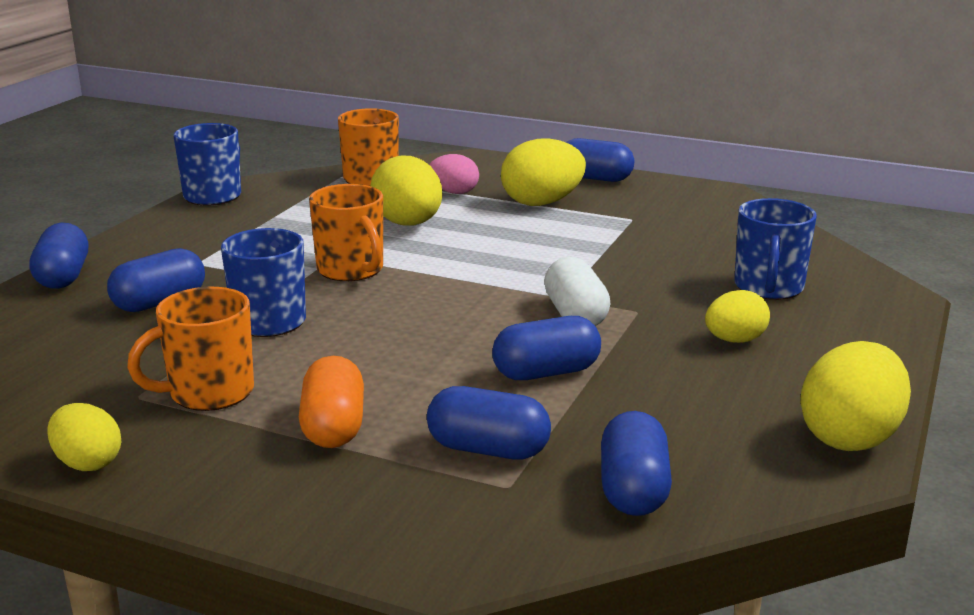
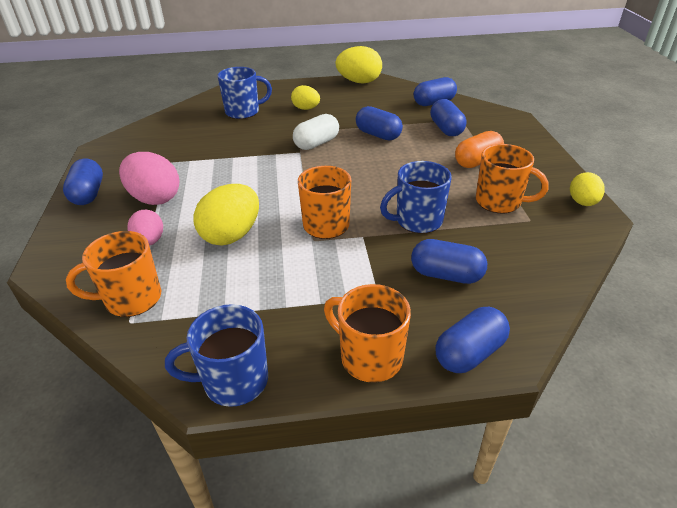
camera: 120 degrees left, 15 degrees up
yellow egg [501,138,586,206] -> pink egg [119,152,180,205]
none -> orange mug [324,284,411,383]

